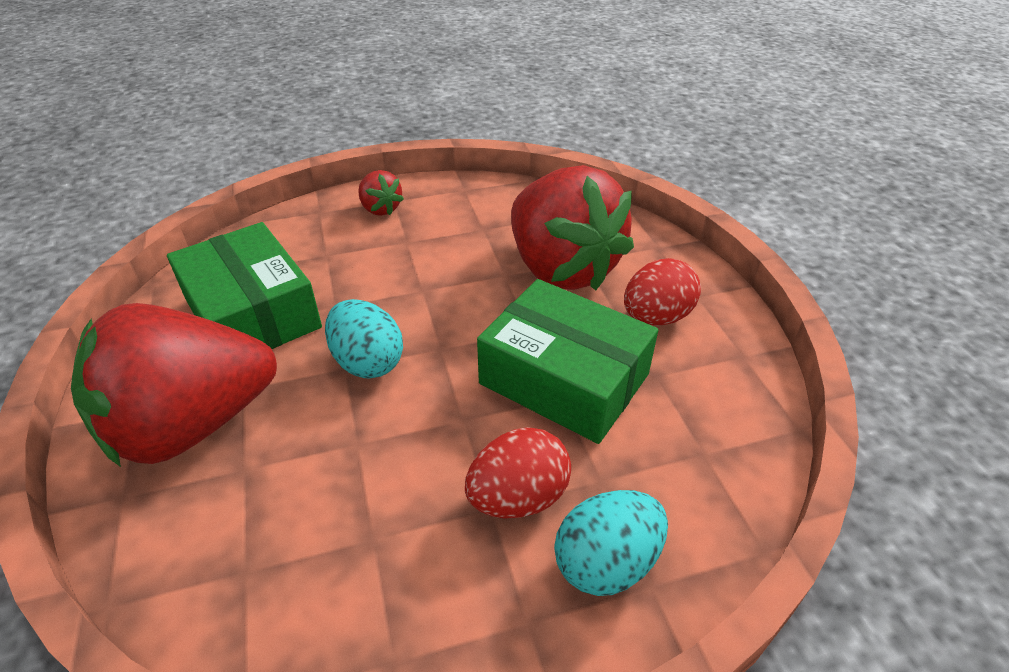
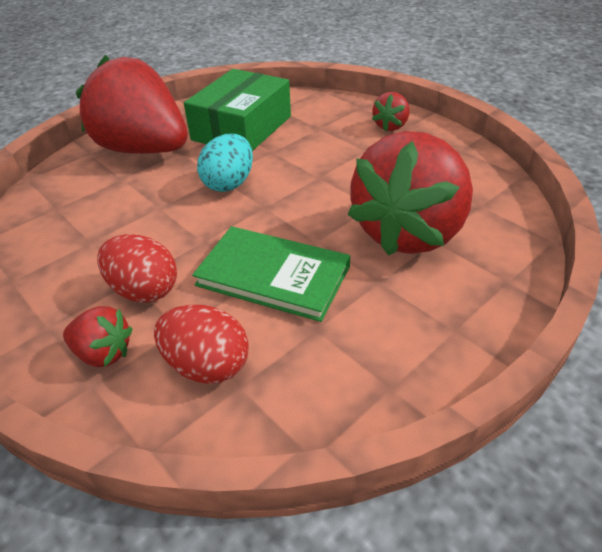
camera: 65 degrees right, 0 degrees up
green box [477,279,658,444] -> green book [192,226,350,322]
turquoise egg [554,490,668,596] -> red strawberry [63,306,133,367]
red egg [624,258,701,326] -> red egg moved to [154,305,249,384]

